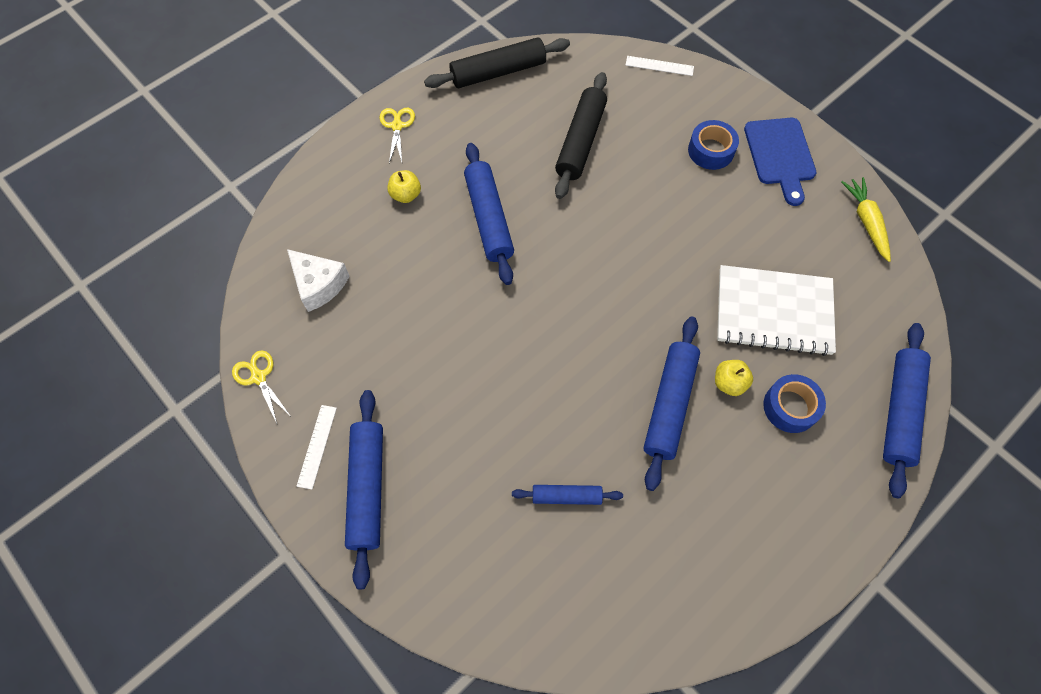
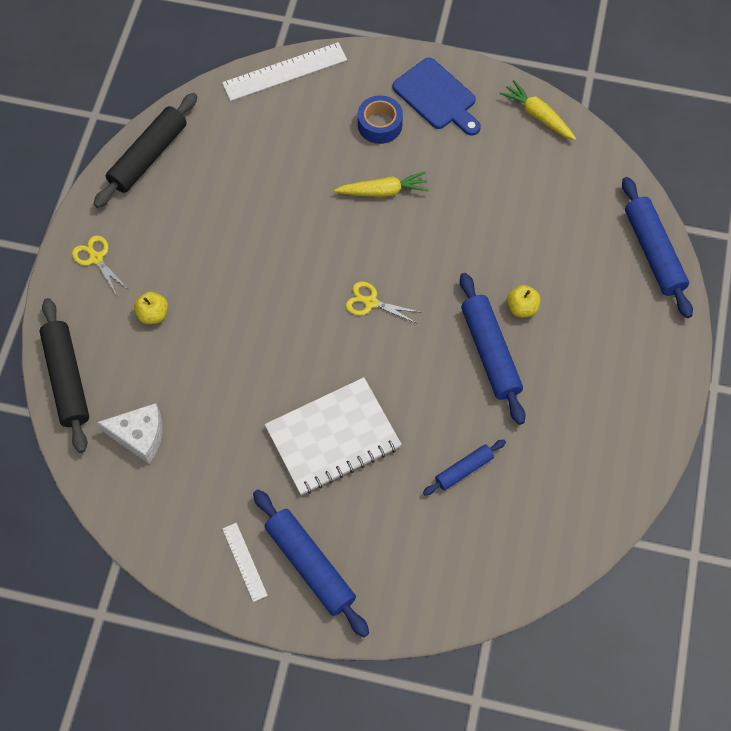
camera: 35 degrees left, 0 degrees up
yellow scissors [232,350,290,423] -> yellow scissors moved to [346,282,419,323]
blue rolling pin [464,143,514,285] -> none
black rolling pin [555,72,607,199] -> black rolling pin moved to [39,298,89,453]
white ruler [626,56,694,76] -> white ruler [222,42,347,101], size x1.84
white notebook [717,265,836,356] -> white notebook moved to [265,377,402,495]
blue tape [763,374,826,433] -> none
none -> yellow carrot [334,172,429,197]

